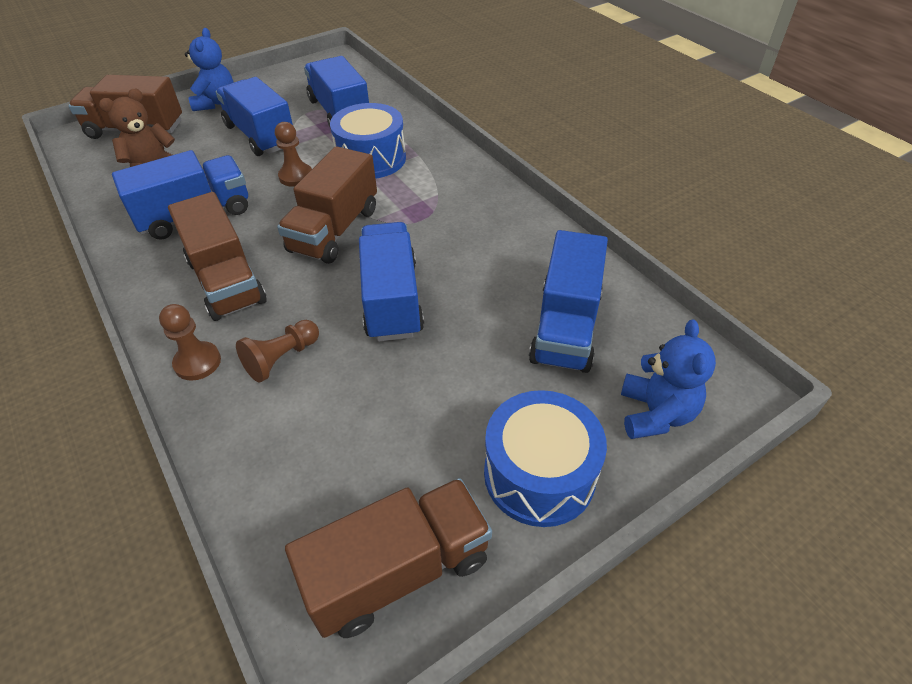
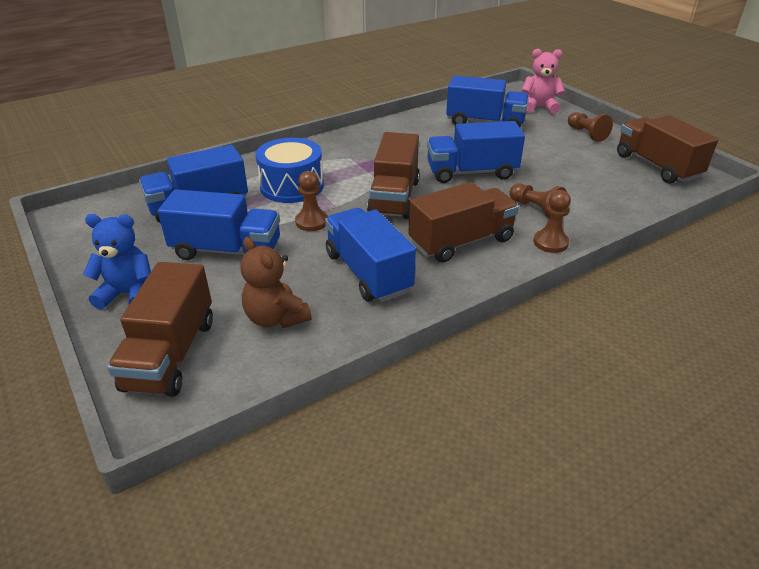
camera: 90 degrees left, 10 degrees down
blue truck [216,77,293,156] -> blue truck turned 135 degrees counterclockwise [158,189,280,260]
brown truck [277,146,377,264] -> brown truck turned 75 degrees clockwise [367,132,420,219]
blue drum [484,390,607,527] -> brown pawn [568,112,613,142]
blue teddy bear [621,320,716,439] -> pink teddy bear [521,49,565,114]

